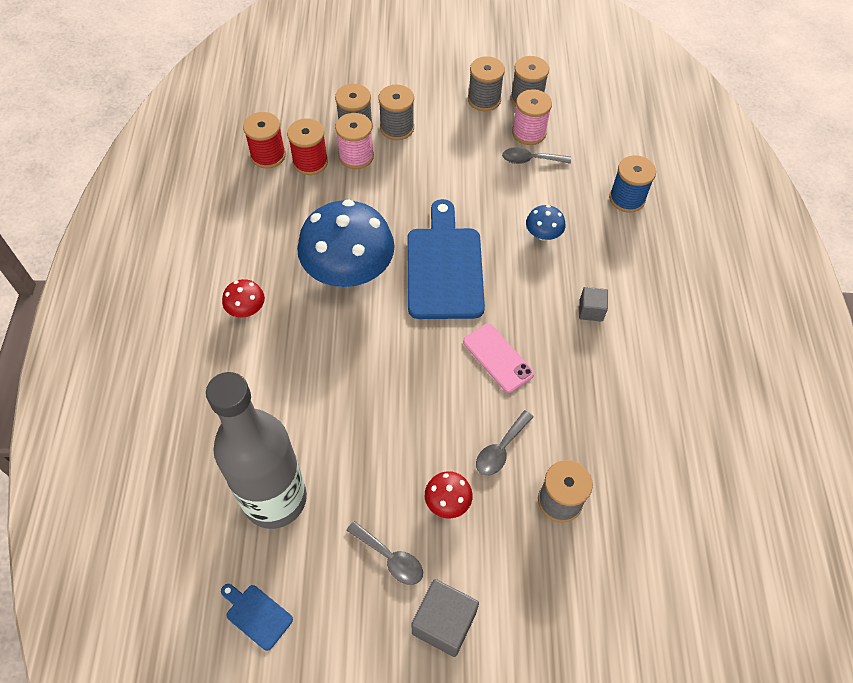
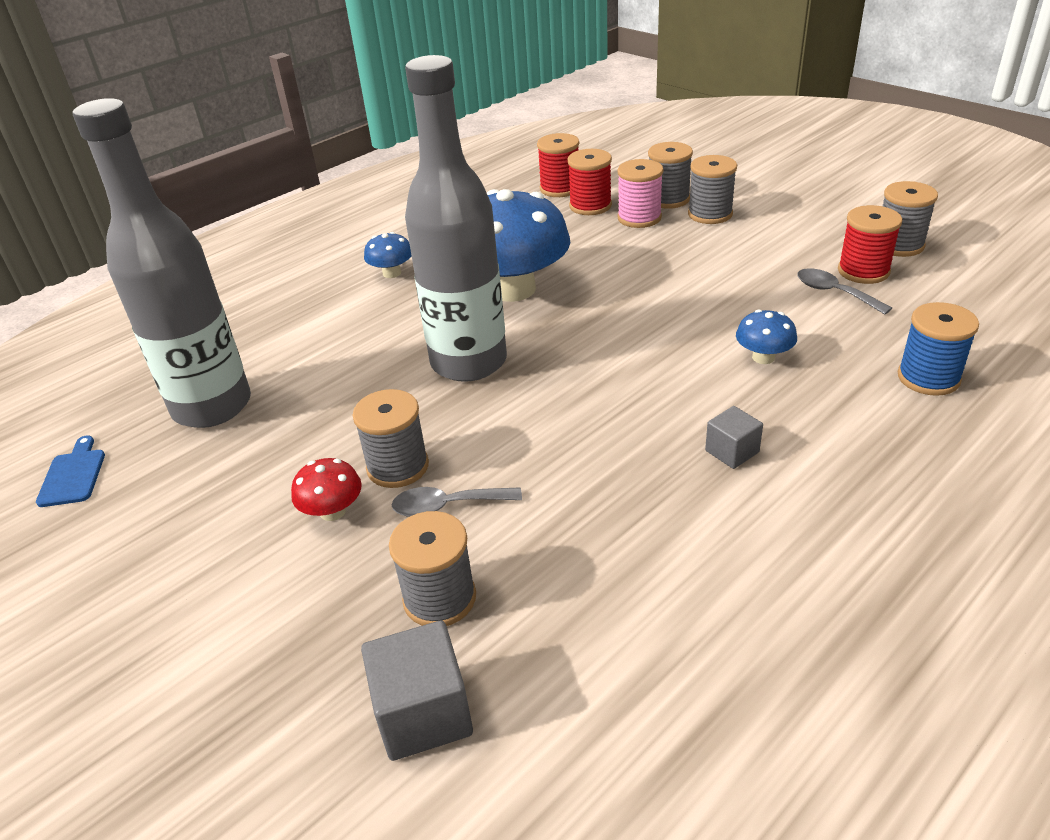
camera: 50 degrees right, 20 degrees down
red mushroom [222,279,265,318] -> blue mushroom [364,232,411,278]
grey spoon [346,521,423,585] -> none
blue cutting board [407,199,485,319] -> none
grey cube [412,579,479,657] -> grey cube moved to [361,620,473,761]
pink phone [463,324,534,393] -> none
grey spool [468,56,505,111] -> grey spool moved to [353,389,429,488]
pink spool [512,89,552,145] -> red spool [838,205,902,284]
none -> grey bottle [405,55,507,382]

